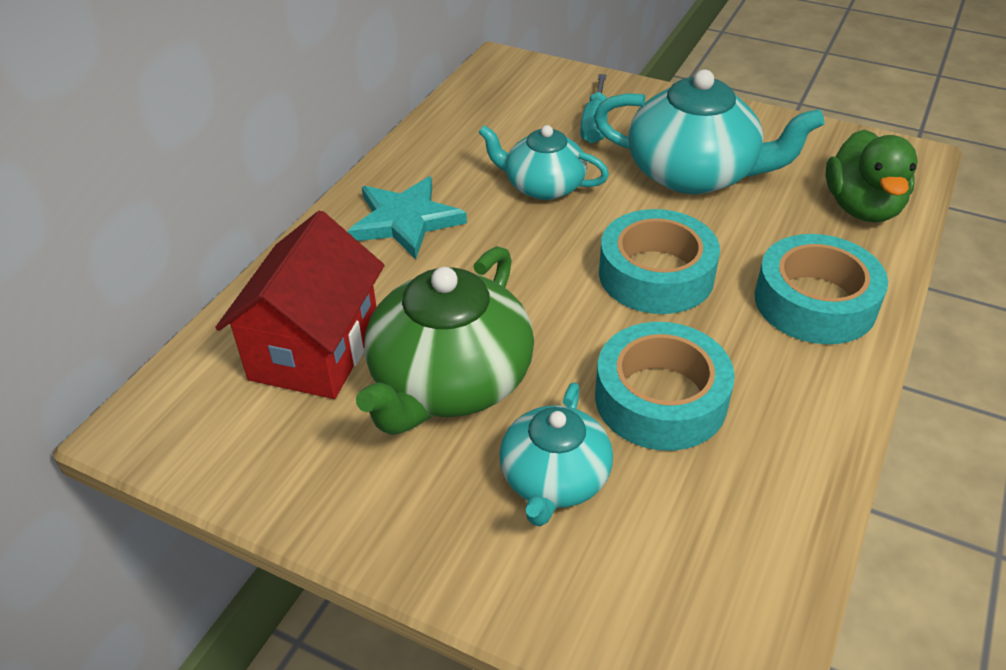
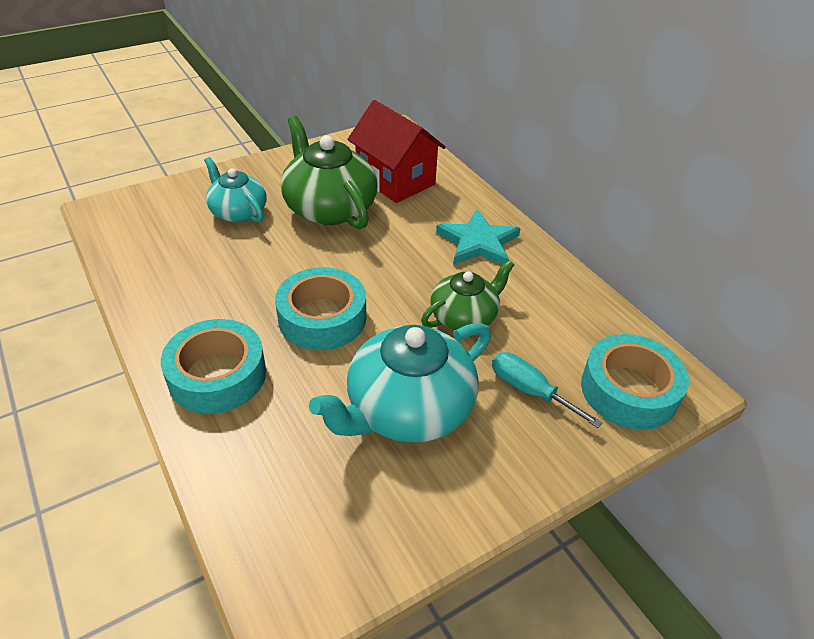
camera: 120 degrees right, 0 degrees up
turquoise teapot [478,125,609,200] -> green teapot [421,260,514,330]
turquoise tape [595,322,735,451] -> turquoise tape moved to [581,334,689,430]
green duck [825,129,918,222] -> none

